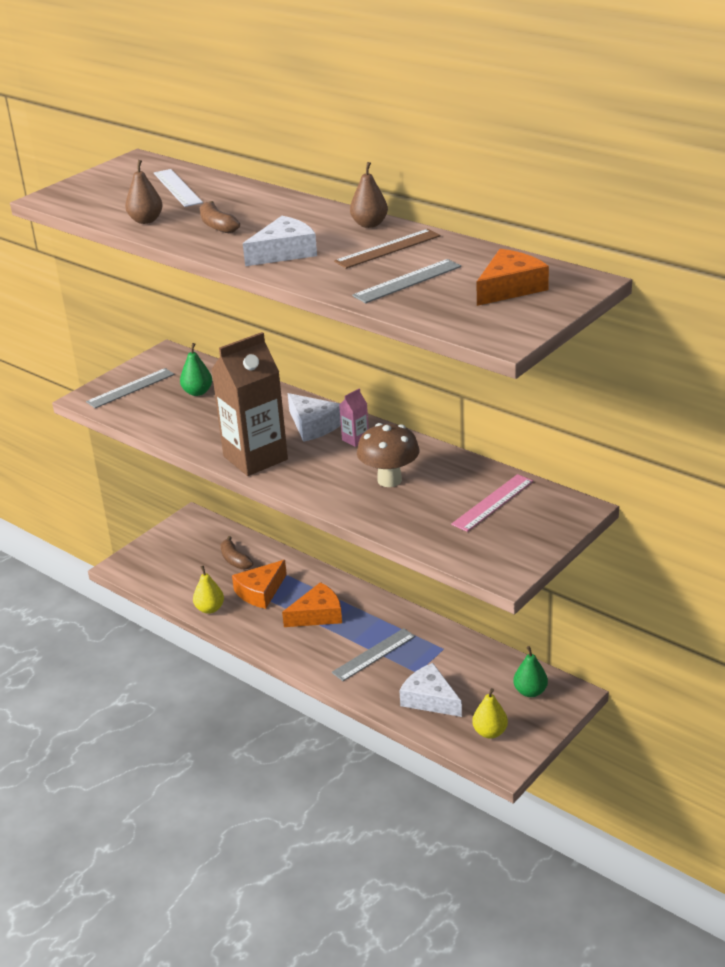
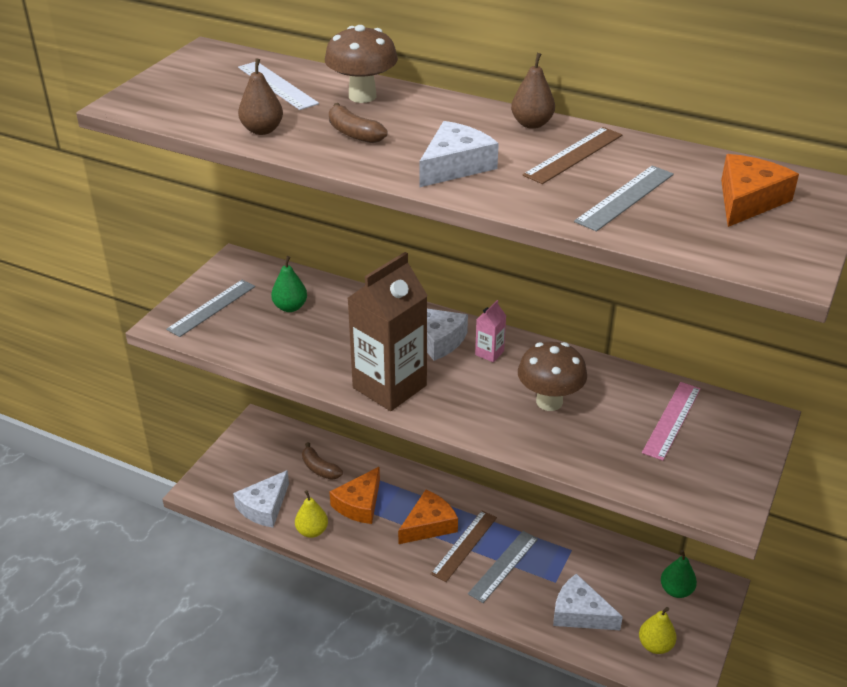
camera: 15 degrees left, 5 degrees up
none -> white cheese [233,470,289,528]
none -> brown mushroom [325,25,398,103]
none -> brown ruler [431,510,497,582]

